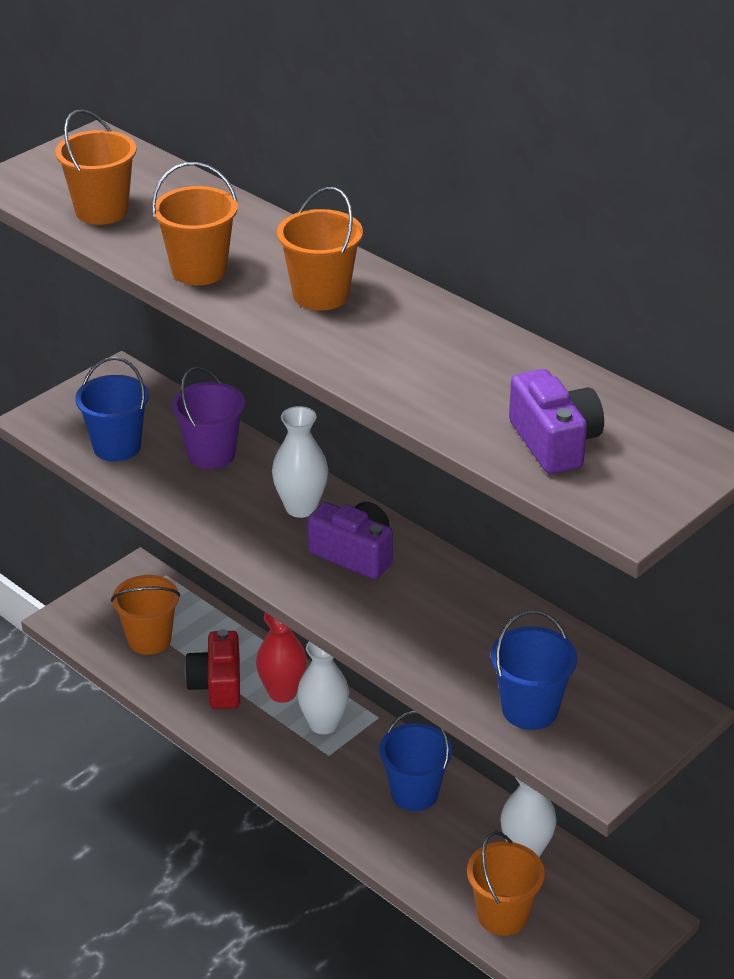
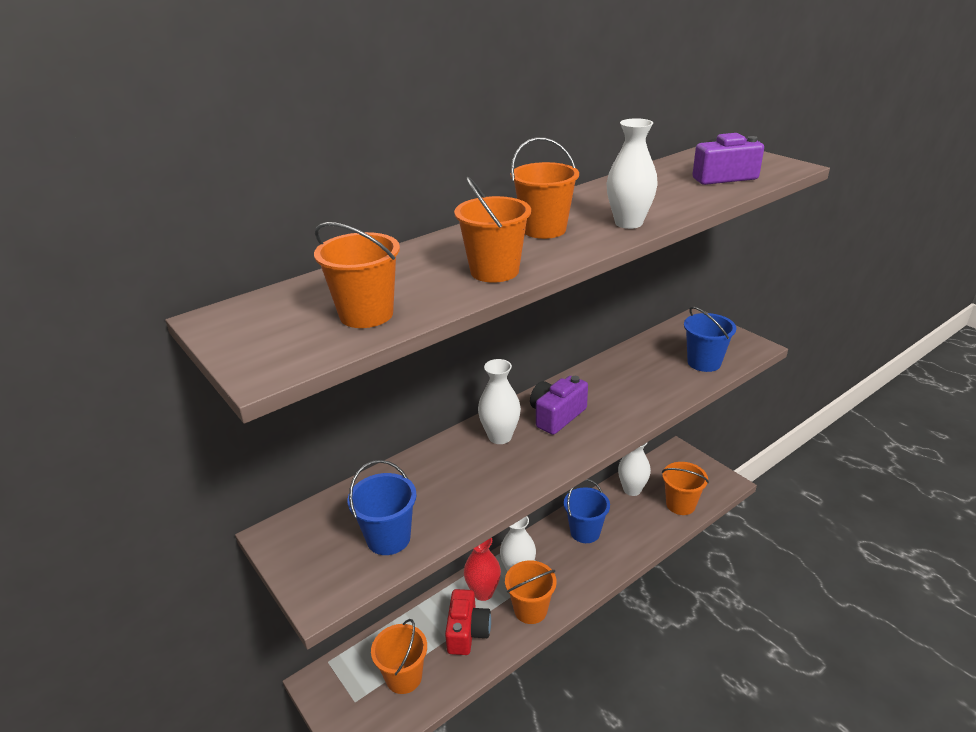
camera: 80 degrees left, 5 degrees down
purple bucket [172,367,245,469] -> none
red camera [185,629,240,709] -> red camera turned 90 degrees counterclockwise [445,589,491,655]
none -> orange bucket [505,561,557,624]
none -> white vase [607,118,658,229]

